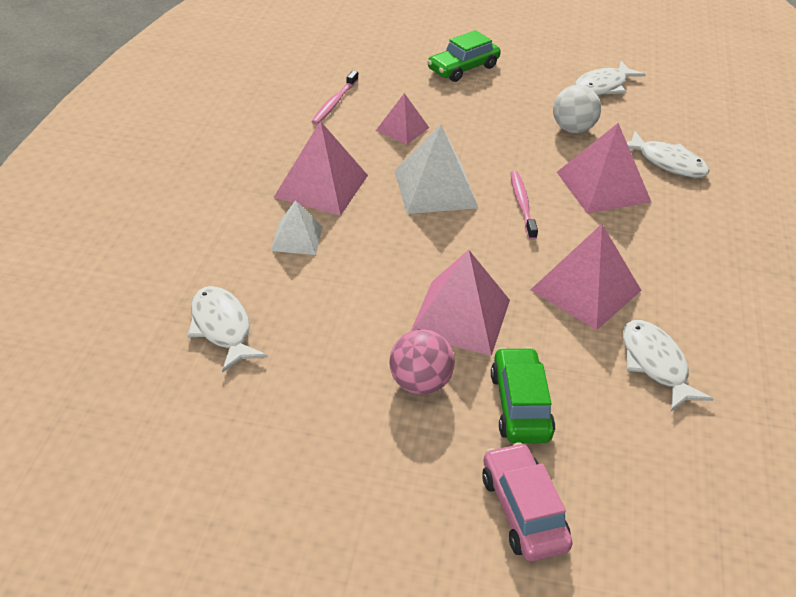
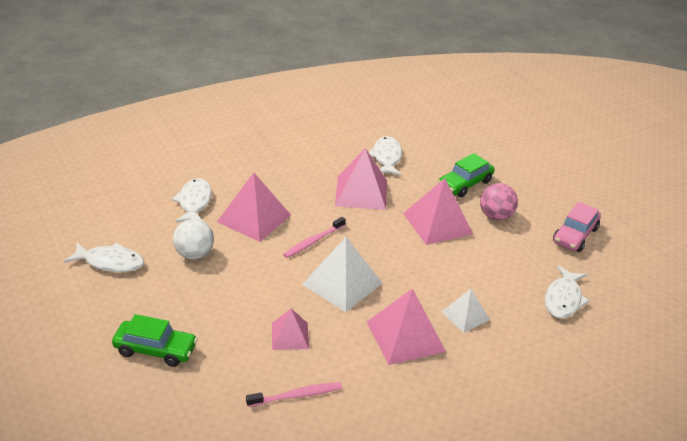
camera: 130 degrees left, 5 degrees down
pink car [482,442,573,561] -> pink car moved to [553,202,601,252]
white fish [623,320,713,411] -> white fish turned 150 degrees clockwise [368,136,402,176]

